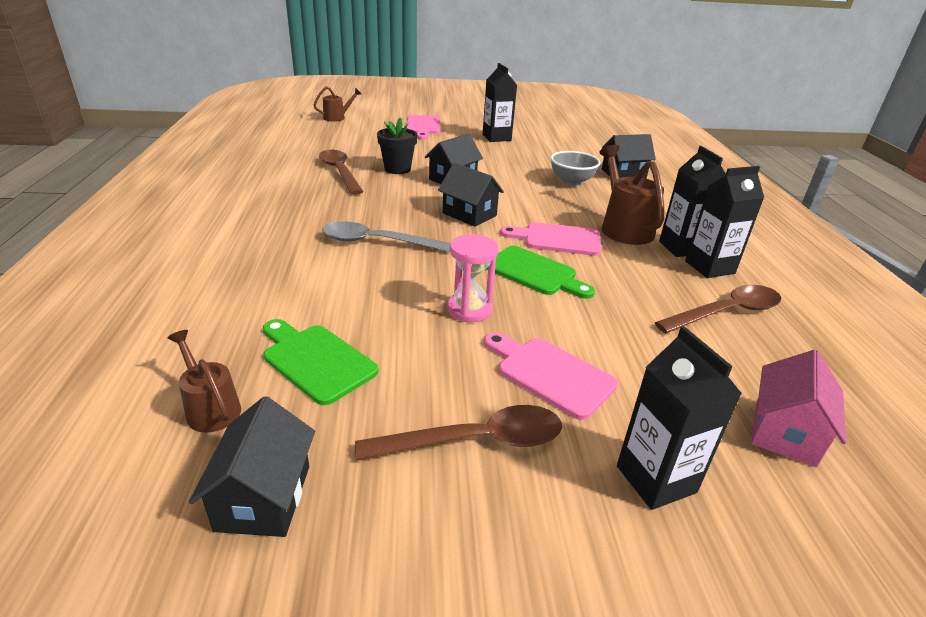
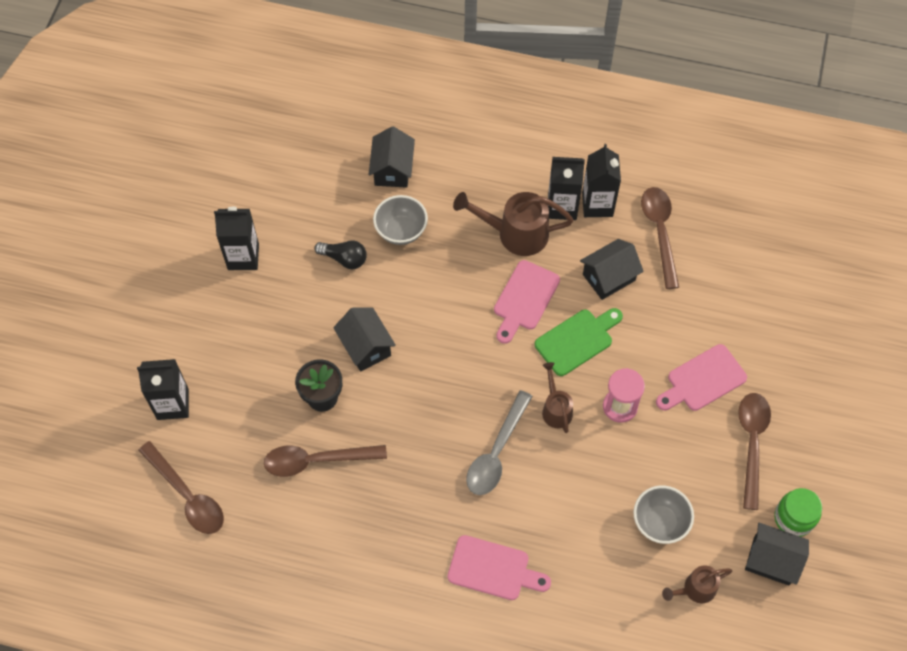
camera: 70 degrees left, 30 degrees up
green cutting board [263,319,378,405] -> grey bowl [633,486,694,544]
brown watering can [314,86,361,122] -> brown watering can moved to [542,362,573,433]
pink cutting board [407,115,440,139] -> pink cutting board moved to [448,535,551,600]
black house [438,163,504,227] -> black house moved to [580,239,644,300]
black carton [617,326,742,510] -> black carton moved to [137,359,189,420]
pink house [751,350,846,467] -> none
none -> brown spoon [138,441,224,534]
none -> black light bulb [314,240,367,269]
none -> green jar [774,488,822,537]

